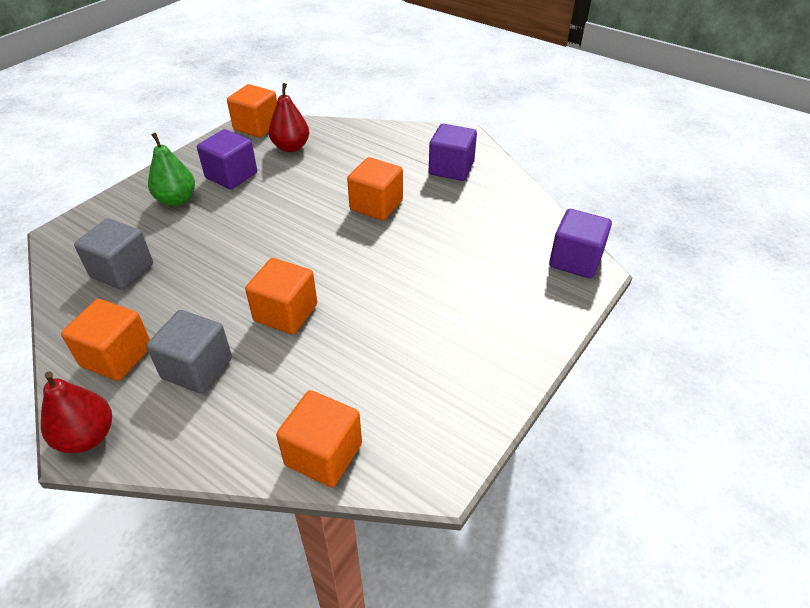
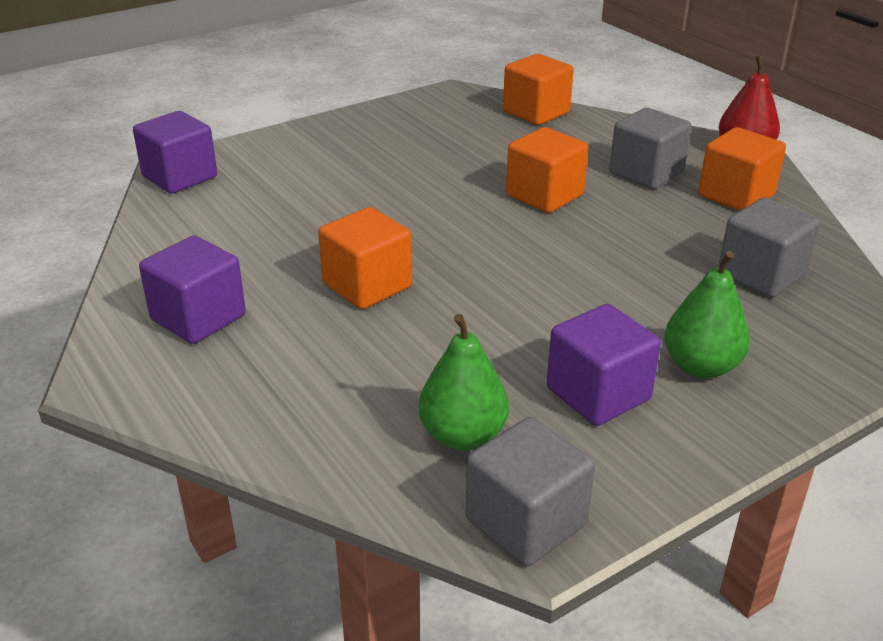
camera: 160 degrees left, 10 degrees down
orange cube [227,84,277,138] -> grey cube [466,417,595,566]
red pear [269,83,309,152] -> green pear [419,314,509,450]

